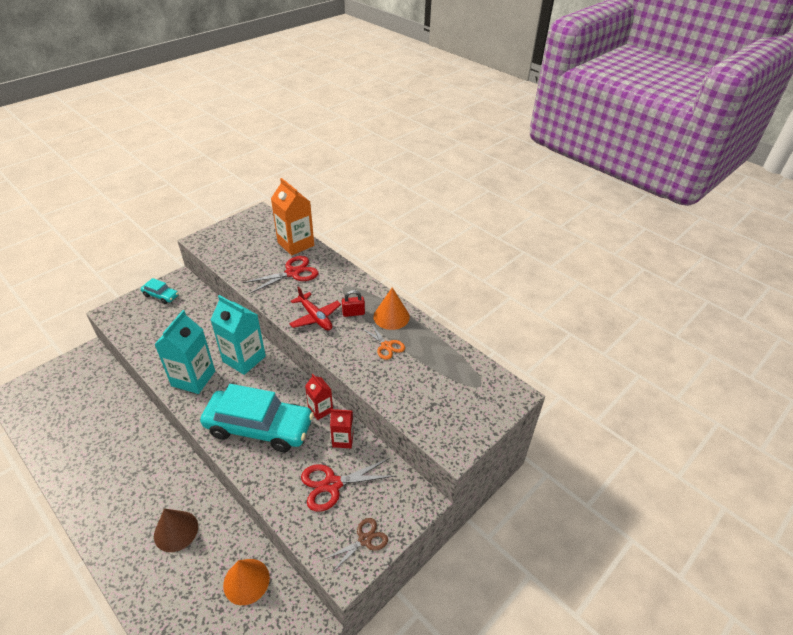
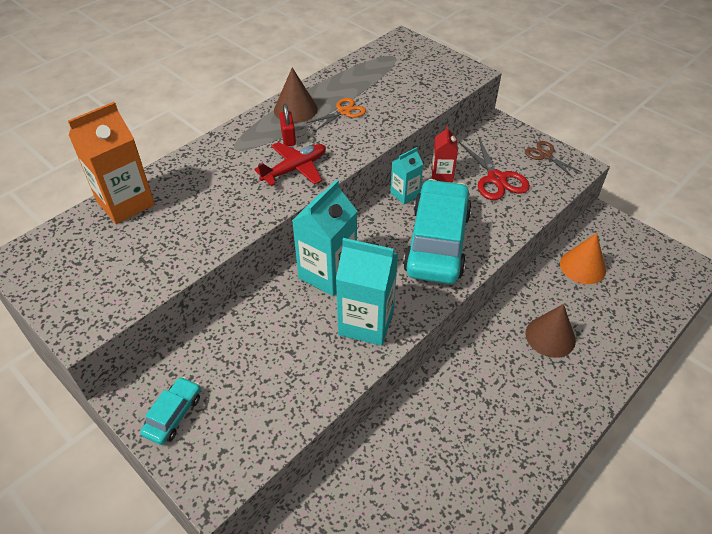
camera: 90 degrees left, 5 degrees up
red scissors [242,256,318,294] -> none
red carton [305,374,333,420] -> turquoise carton [390,147,423,204]
orange cone [373,287,410,330] -> brown cone [274,68,318,123]

